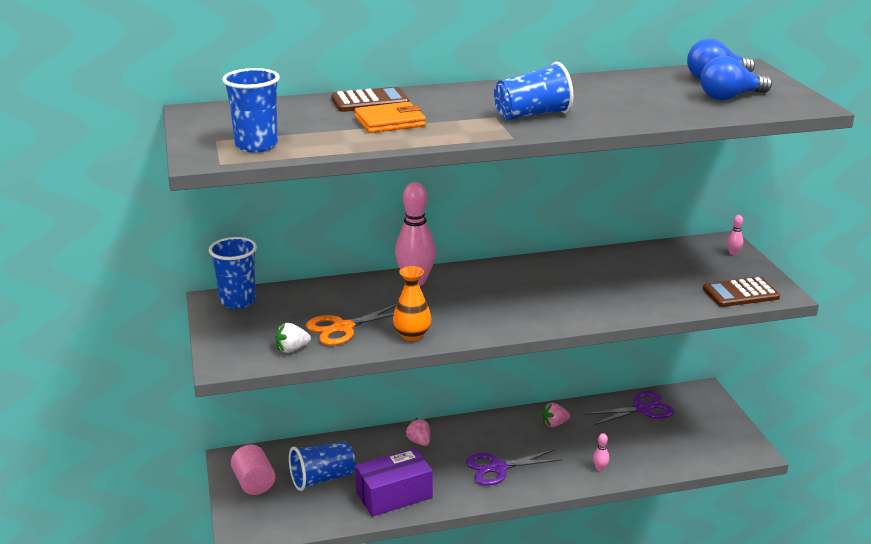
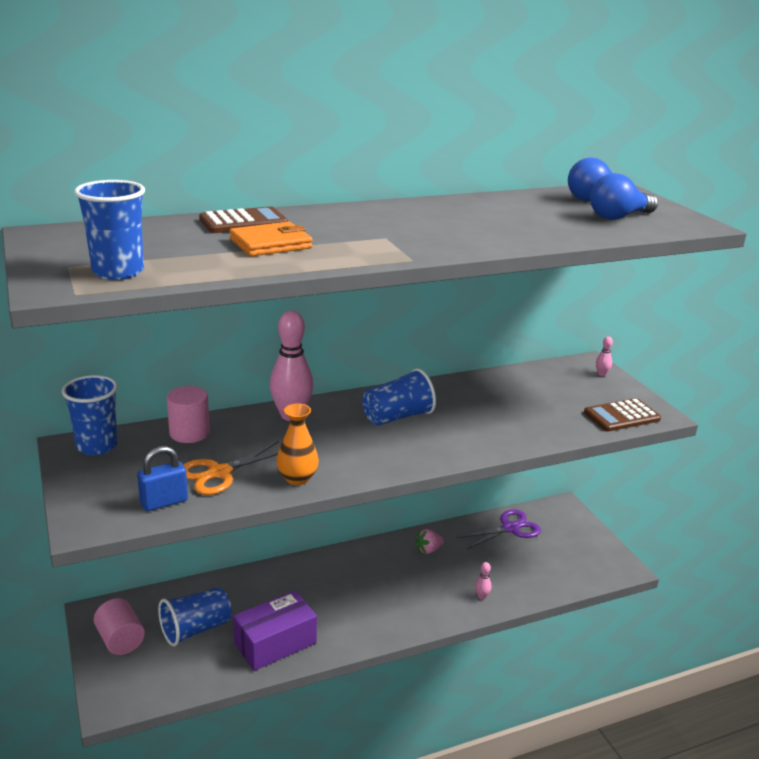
camera: 10 degrees left, 0 degrees up
white strawberry [276,323,311,353] -> blue padlock [137,446,188,511]
pink strawberry [405,418,430,446] -> none
purple scissors [466,450,562,486] -> none
blue cup [494,62,573,120] -> blue cup moved to [362,368,436,426]
none -> pink cylinder [167,386,210,443]

